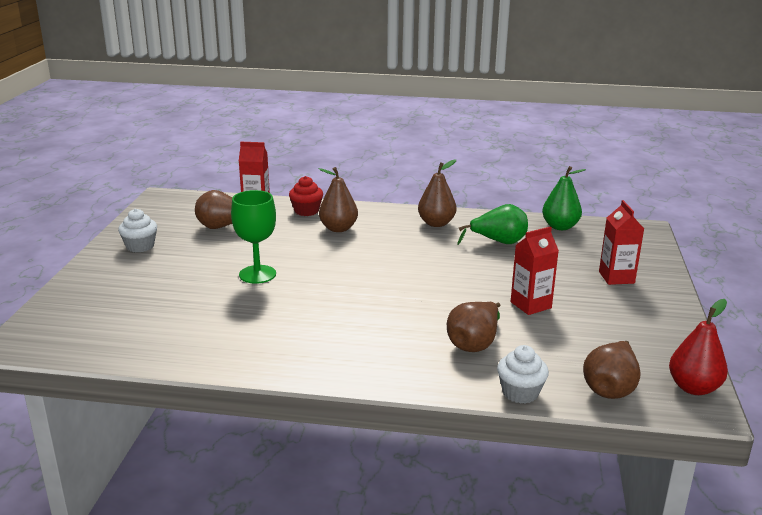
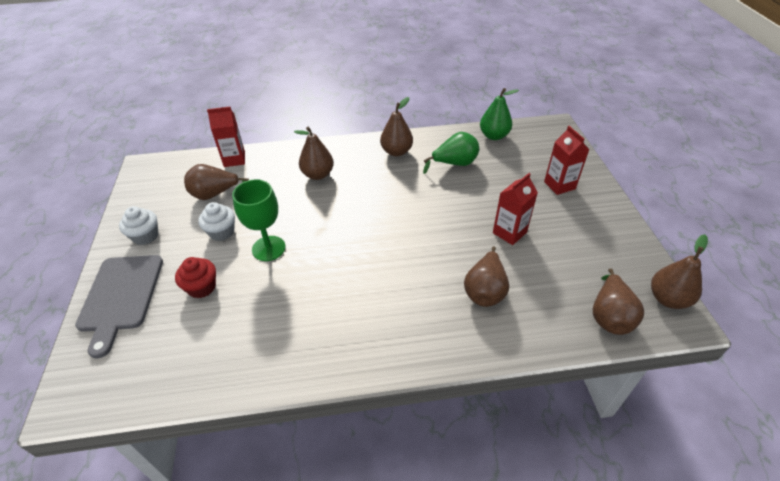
camera: 15 degrees left, 20 degrees up
red cupcake [289,176,323,216] -> red cupcake moved to [175,257,216,298]
white cupcake [497,345,549,404] -> white cupcake moved to [198,202,235,241]
red pear [669,299,728,395] -> brown pear [651,234,708,309]
none -> grey cutting board [75,255,163,358]

